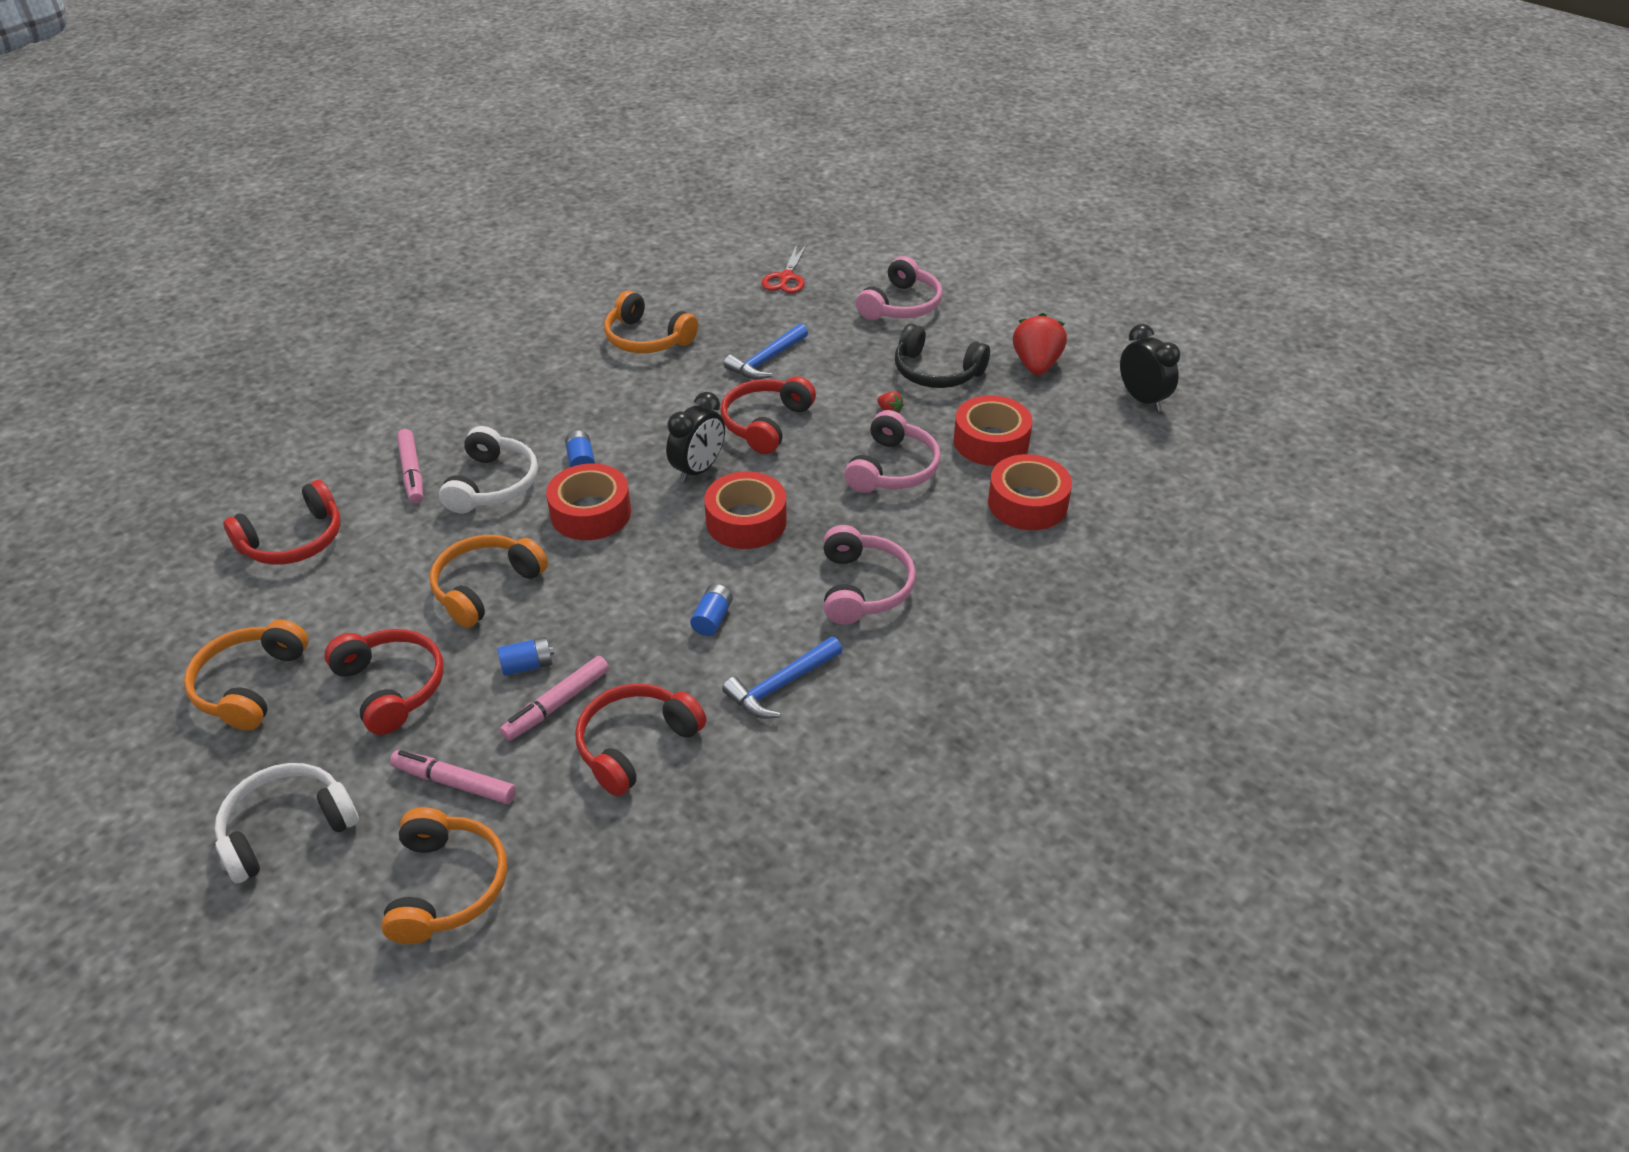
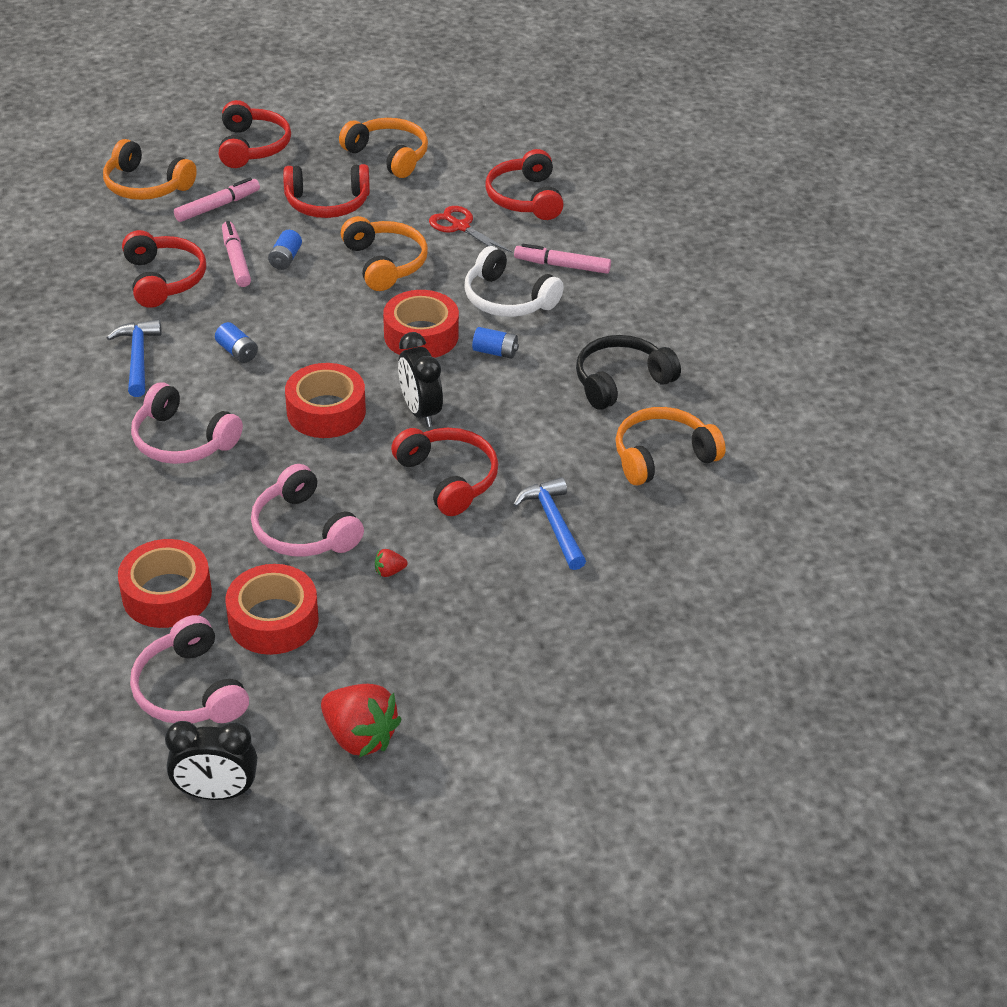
camera: 120 degrees right, 0 degrees up
white headphones [214,763,359,884] -> red headphones [219,100,291,168]
red scissors [761,244,807,293] -> red scissors moved to [429,206,513,253]
pink headphones [856,256,942,320] -> pink headphones moved to [130,615,249,723]
black headphones [895,323,990,388] -> black headphones moved to [576,335,681,410]

